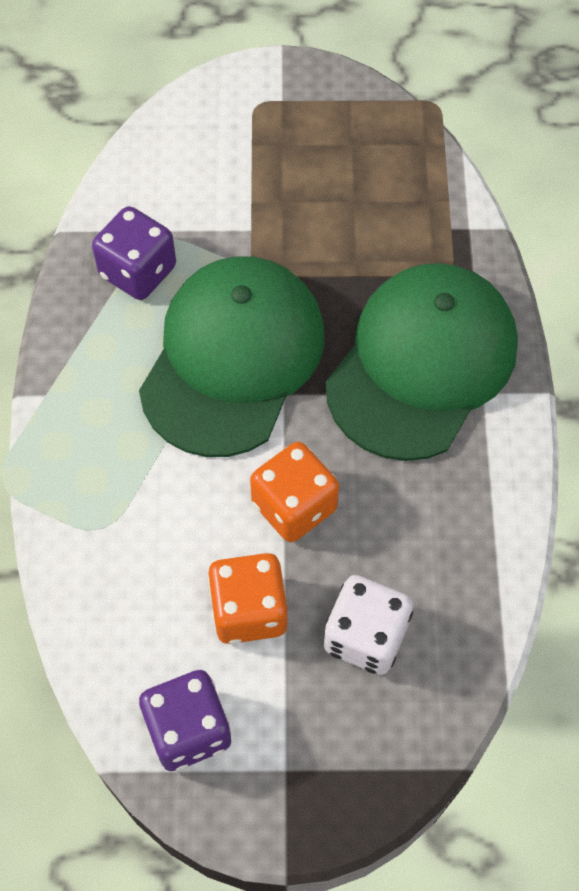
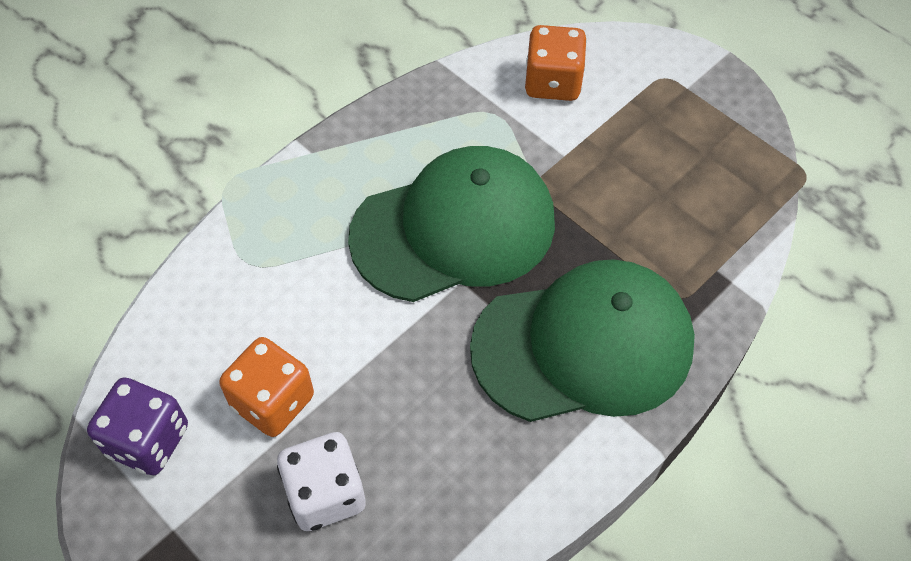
camera: 45 degrees right, 5 degrees down
purple dice [92,206,176,300] -> none
orange dice [250,442,339,542] -> orange dice moved to [525,25,587,101]

